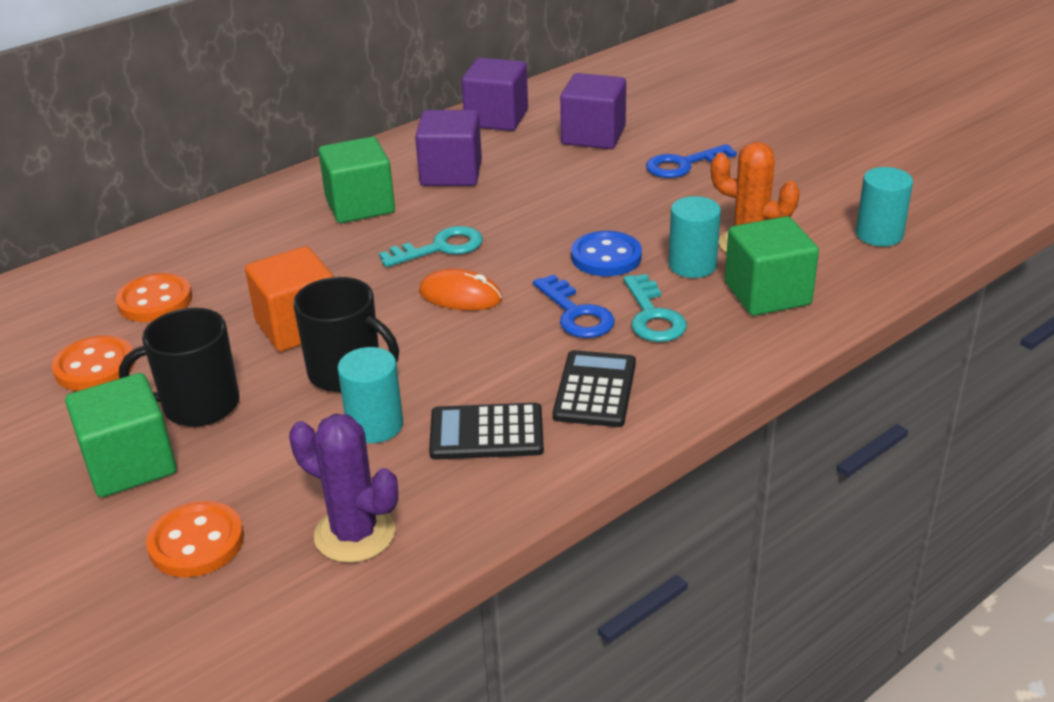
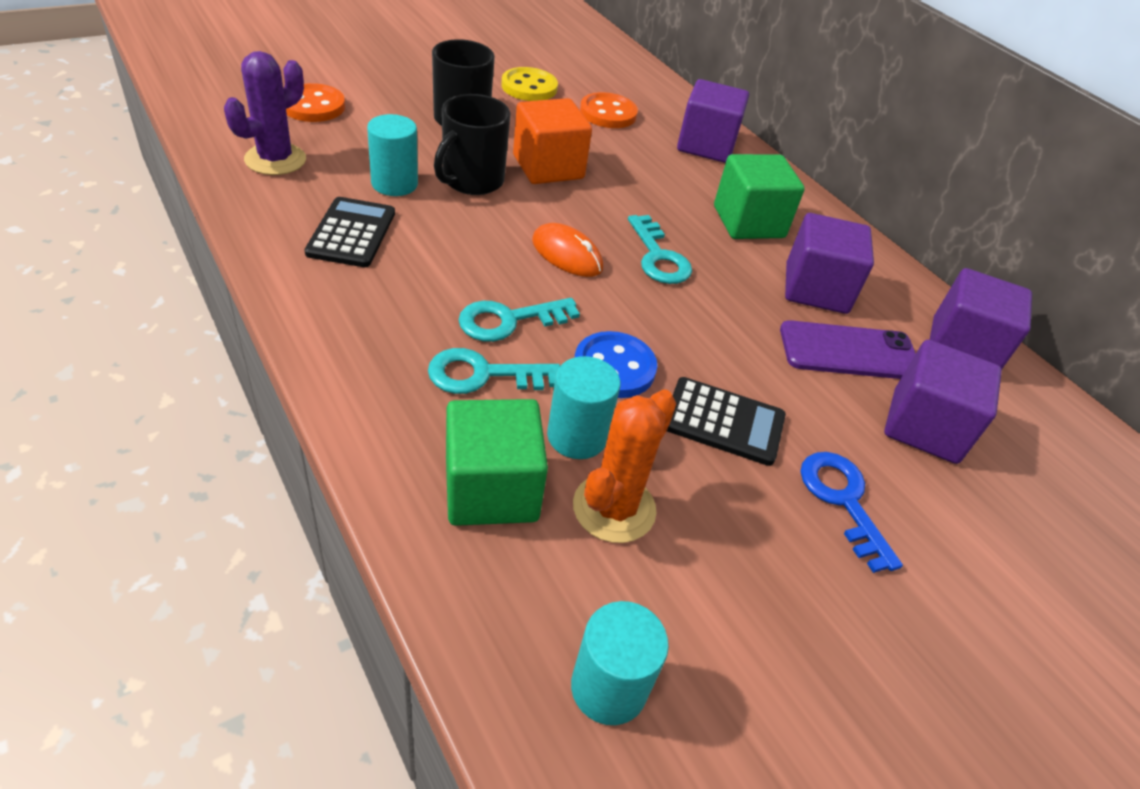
camera: 90 degrees right, 10 degrees up
orange button [52,335,135,391] -> yellow button [501,67,558,101]
green cube [65,373,177,497] -> none
orange mouse [419,269,502,310] -> orange mouse turned 75 degrees counterclockwise [532,223,603,277]
blue key [533,274,615,338] -> turquoise key [458,298,580,342]
black calculator [553,350,636,427] -> black calculator moved to [667,377,786,466]
none -> purple cube [677,79,749,163]
none -> purple phone [780,320,916,379]

